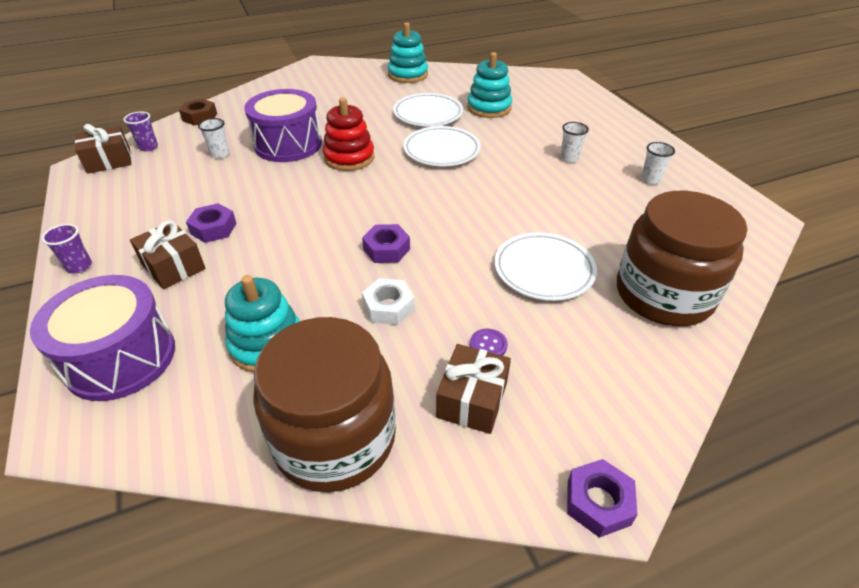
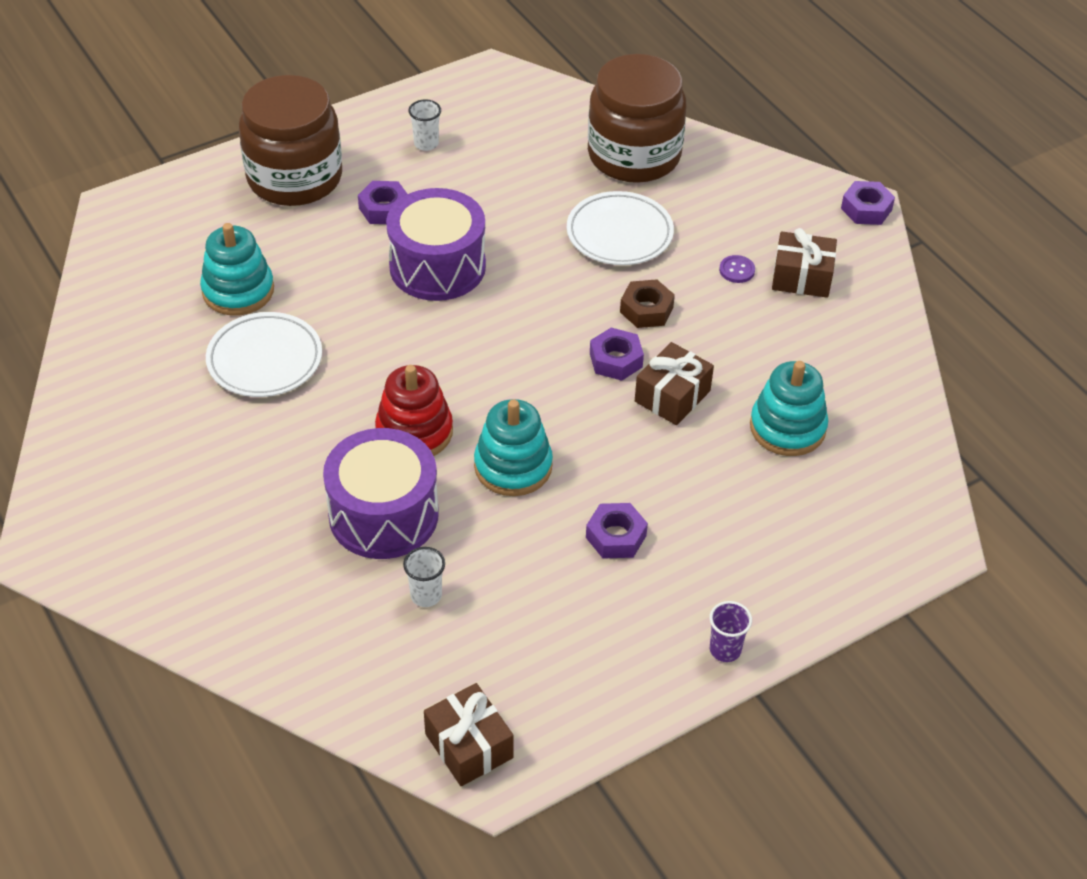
camera: 100 degrees left, 5 degrees up
purple drum [30,275,175,401] -> purple drum moved to [386,188,486,301]
purple cup [123,111,158,151] -> none
brown gift [130,220,206,289] -> brown gift moved to [635,342,714,425]
brown nut [179,99,217,126] -> brown nut moved to [620,279,675,328]
brown jar [253,317,396,492] -> brown jar moved to [239,75,342,206]
white nut [362,278,415,325] -> none
turquoise stacking toy [388,22,428,83] -> turquoise stacking toy moved to [474,399,553,496]
white plate [403,126,481,166] -> none
white cup [560,122,589,163] -> purple nut [358,181,408,224]

